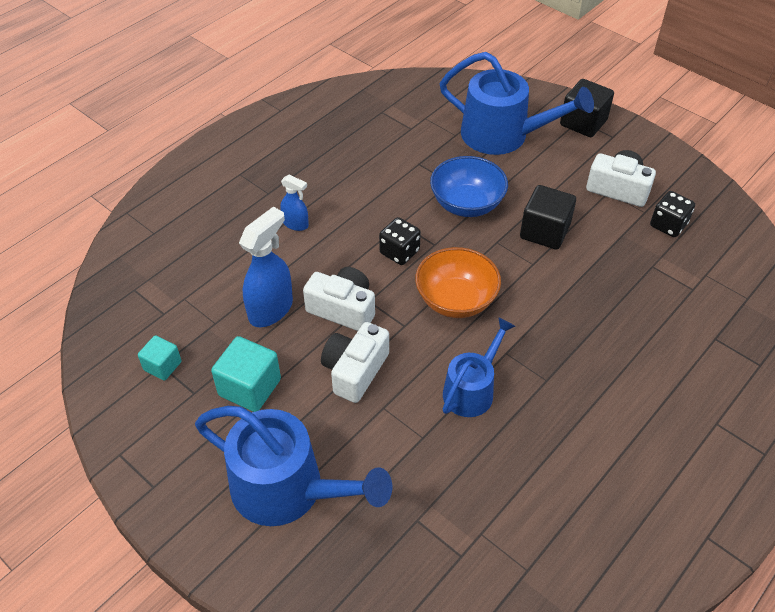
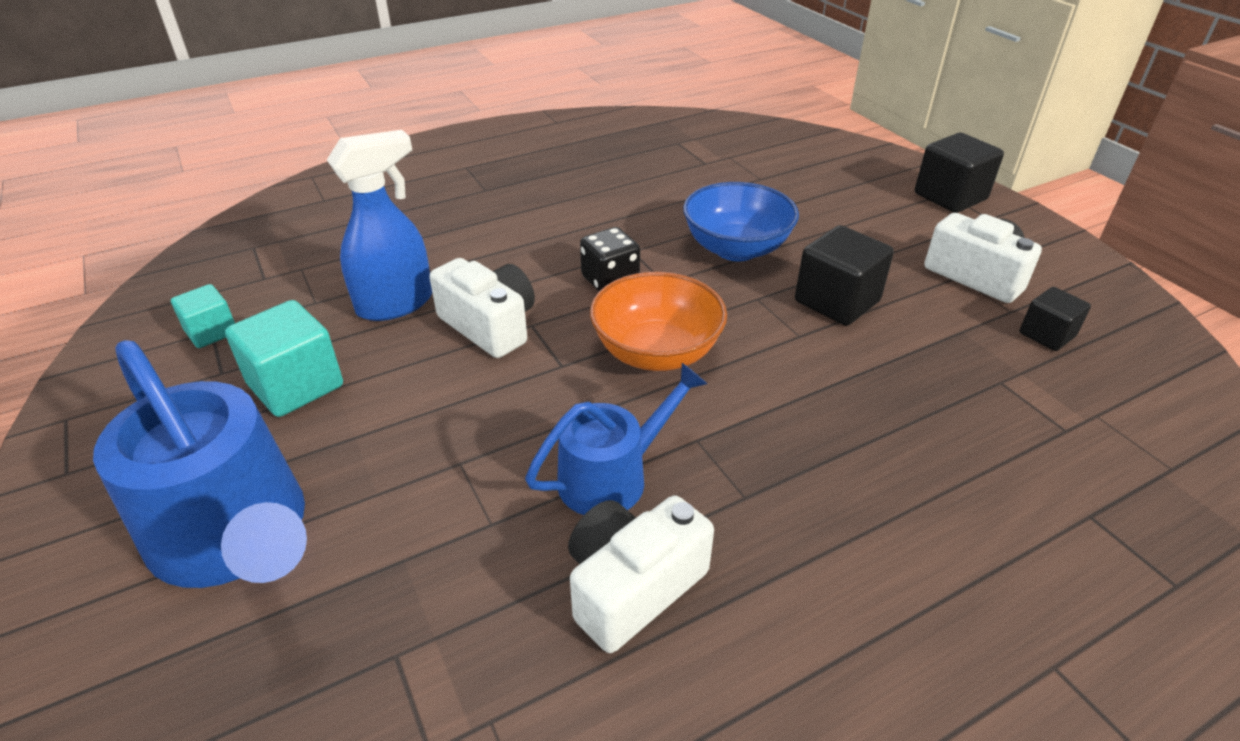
camera: 20 degrees right, 10 degrees down
blue spray bottle [281,175,309,231] -> none
white camera [321,322,389,403] -> white camera moved to [568,495,714,653]
blue watering can [439,52,594,155] -> none
black dice [650,191,695,237] -> black cube [1019,287,1091,351]

